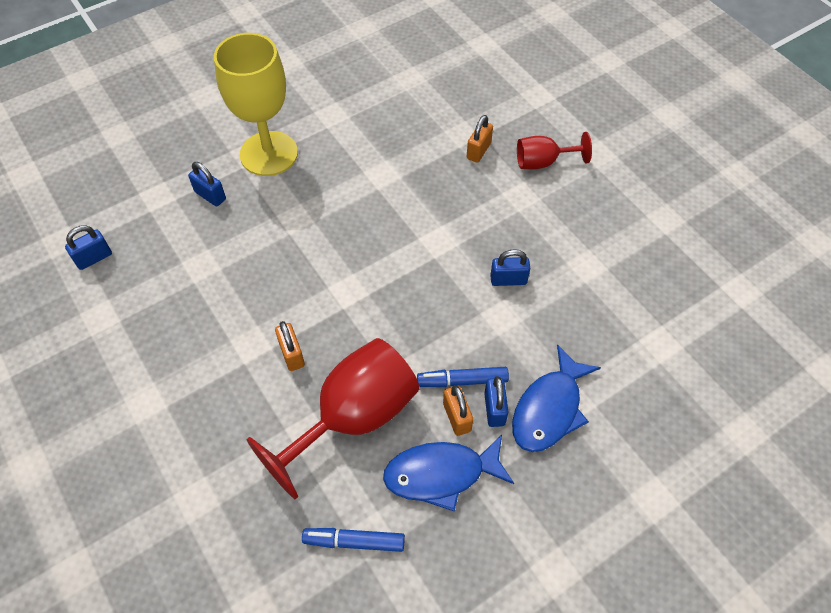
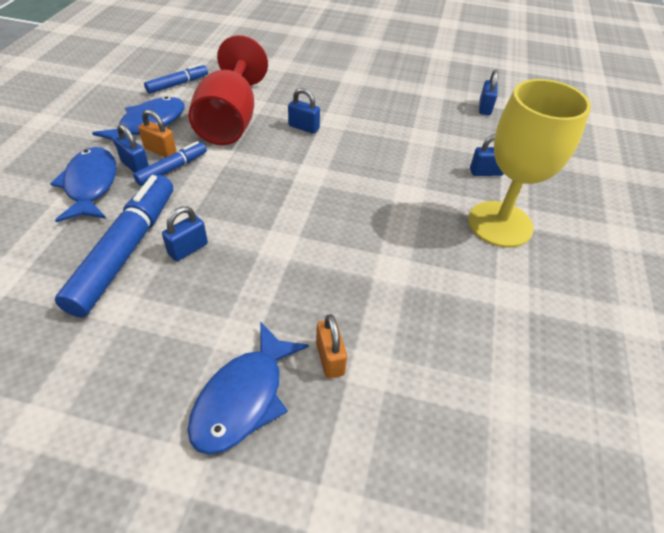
camera: 135 degrees right, 10 degrees down
orange padlock [275,321,305,371] -> blue padlock [288,88,320,134]
red goblet [517,132,592,169] -> blue fish [187,321,309,455]
none -> blue marker [55,175,173,317]

